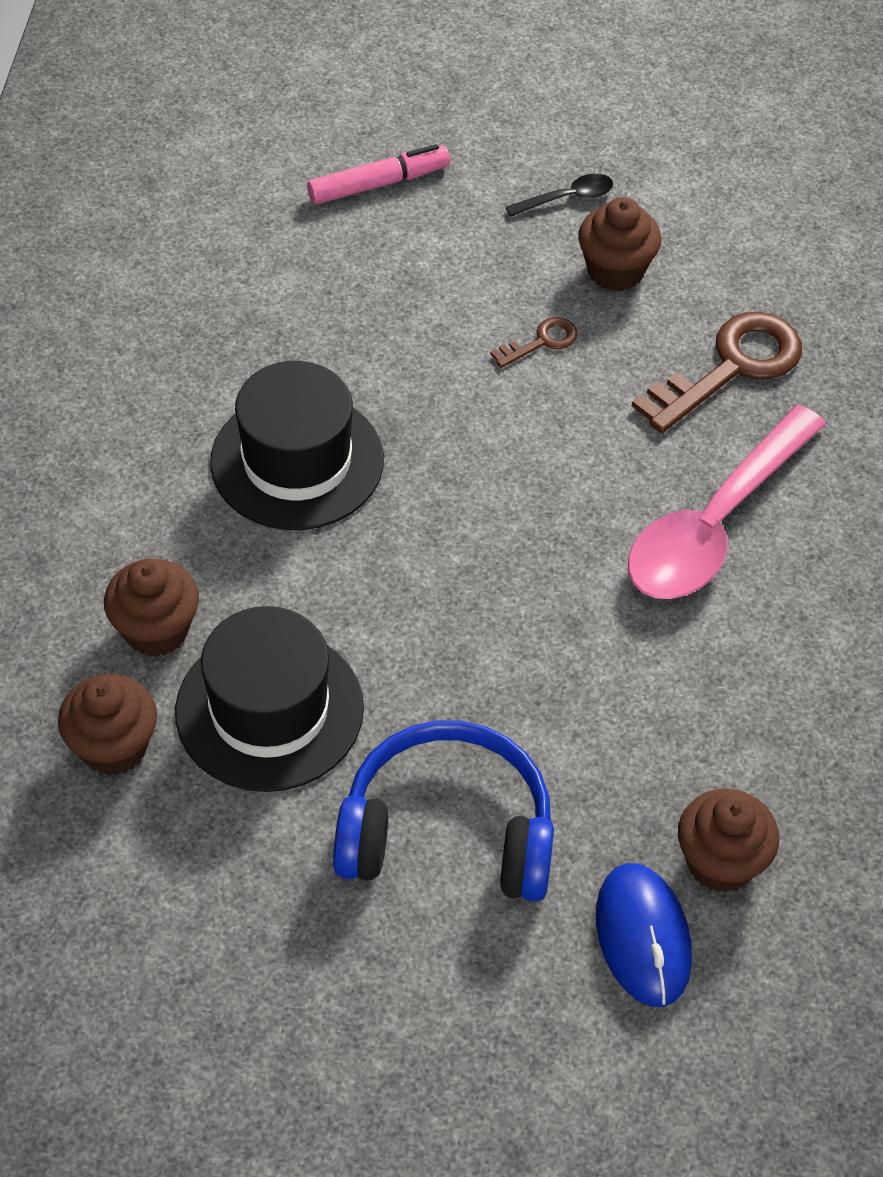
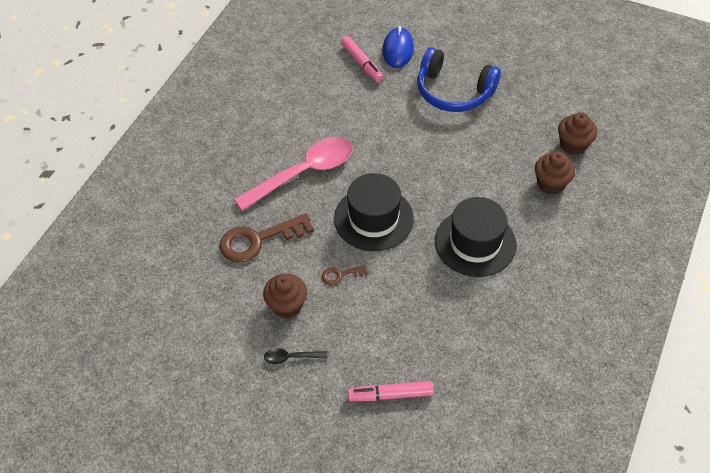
camera: 160 degrees left, 0 degrees up
black hat [175,606,364,792] -> black hat moved to [334,173,414,251]
brown cupcake [678,789,779,893] -> pink marker [341,36,383,82]

